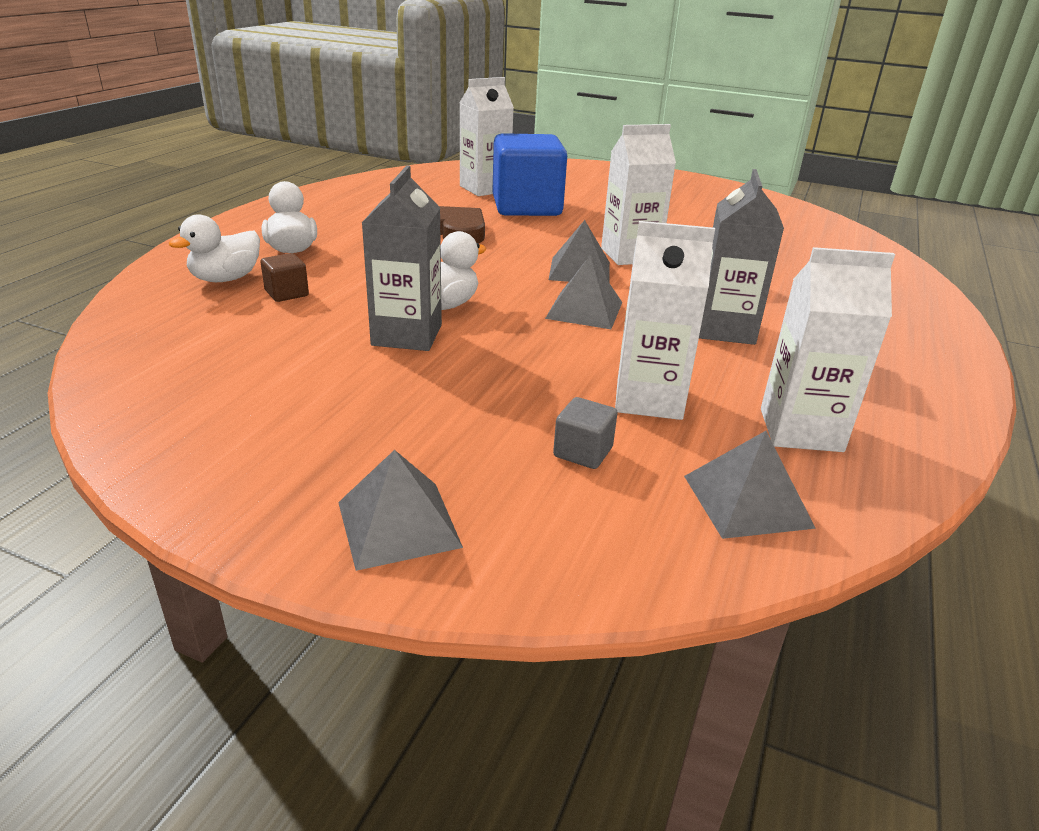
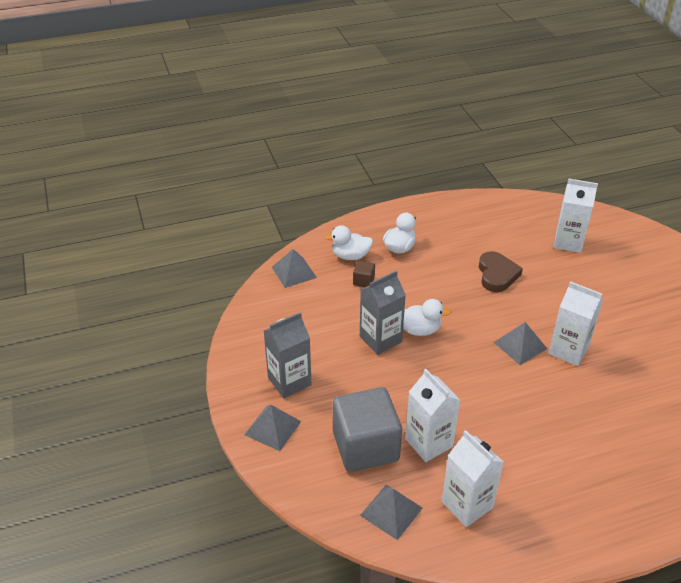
camera: 50 degrees right, 10 degrees up
blue cube [492,133,567,216] -> none
grey pyramid [545,255,622,329] -> grey pyramid moved to [272,249,317,288]
grey cube [553,397,618,469] -> grey cube [333,387,402,472], size x2.46
grey carton [699,169,784,345] -> grey carton moved to [263,312,312,398]

